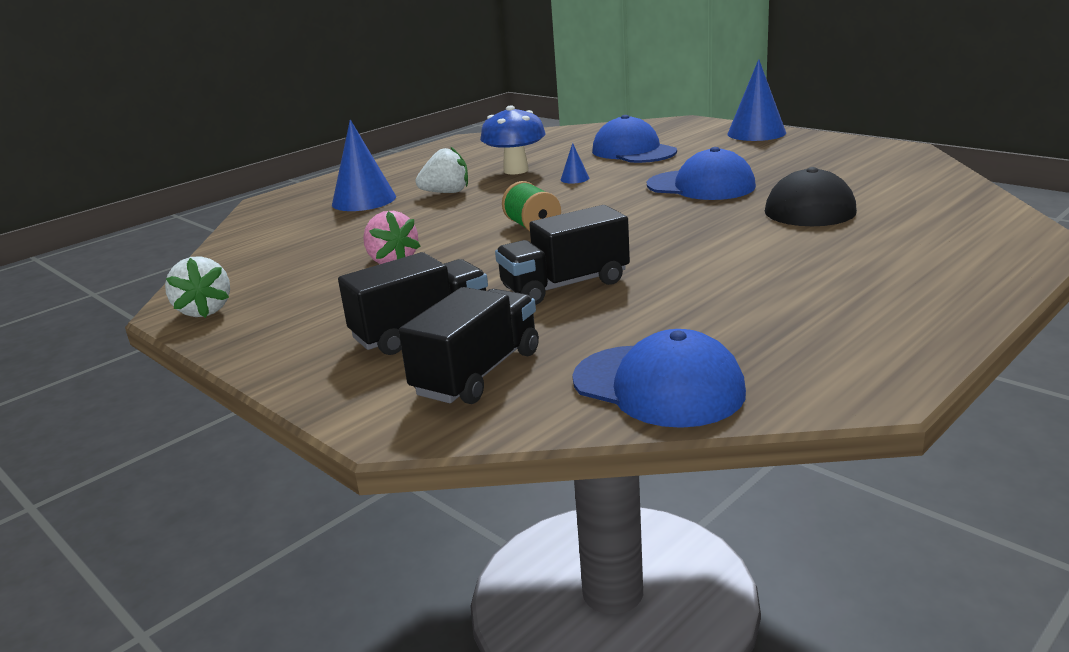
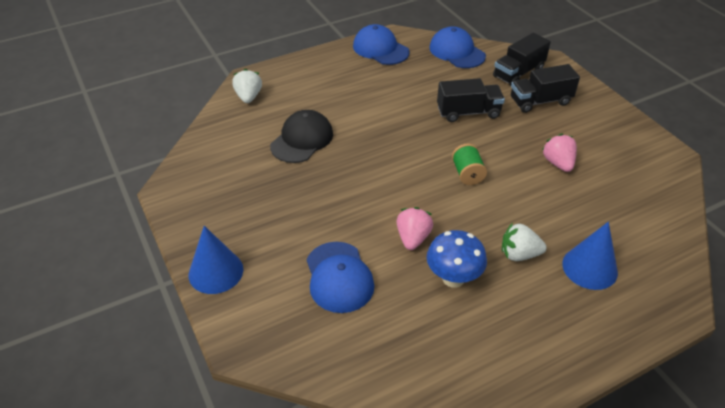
camera: 165 degrees left, 20 degrees up
white strawberry [165,256,230,318] -> white strawberry moved to [232,69,262,103]
blue cone [561,143,589,183] -> pink strawberry [396,207,433,250]
blue cap [647,147,756,200] -> blue cap moved to [353,24,410,65]

